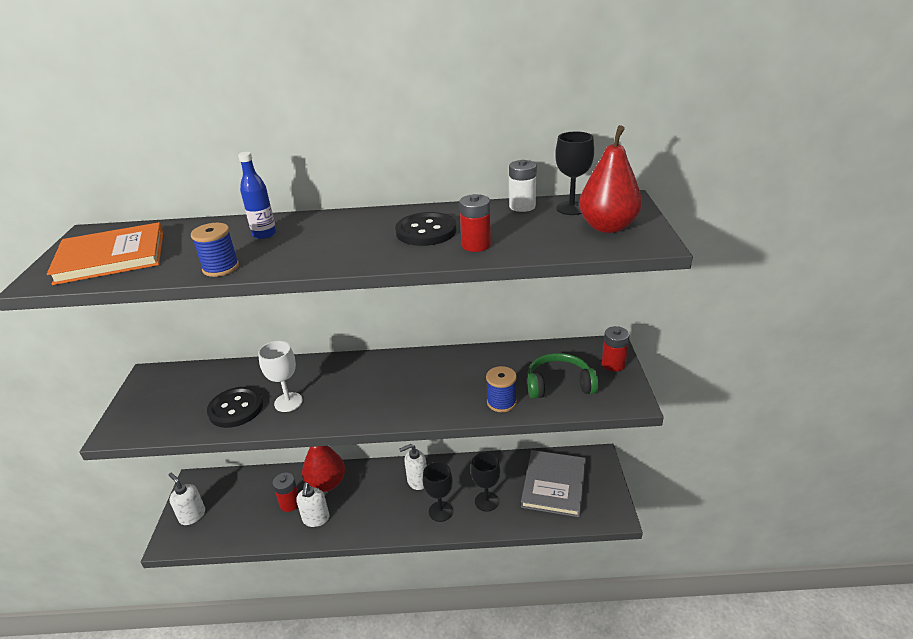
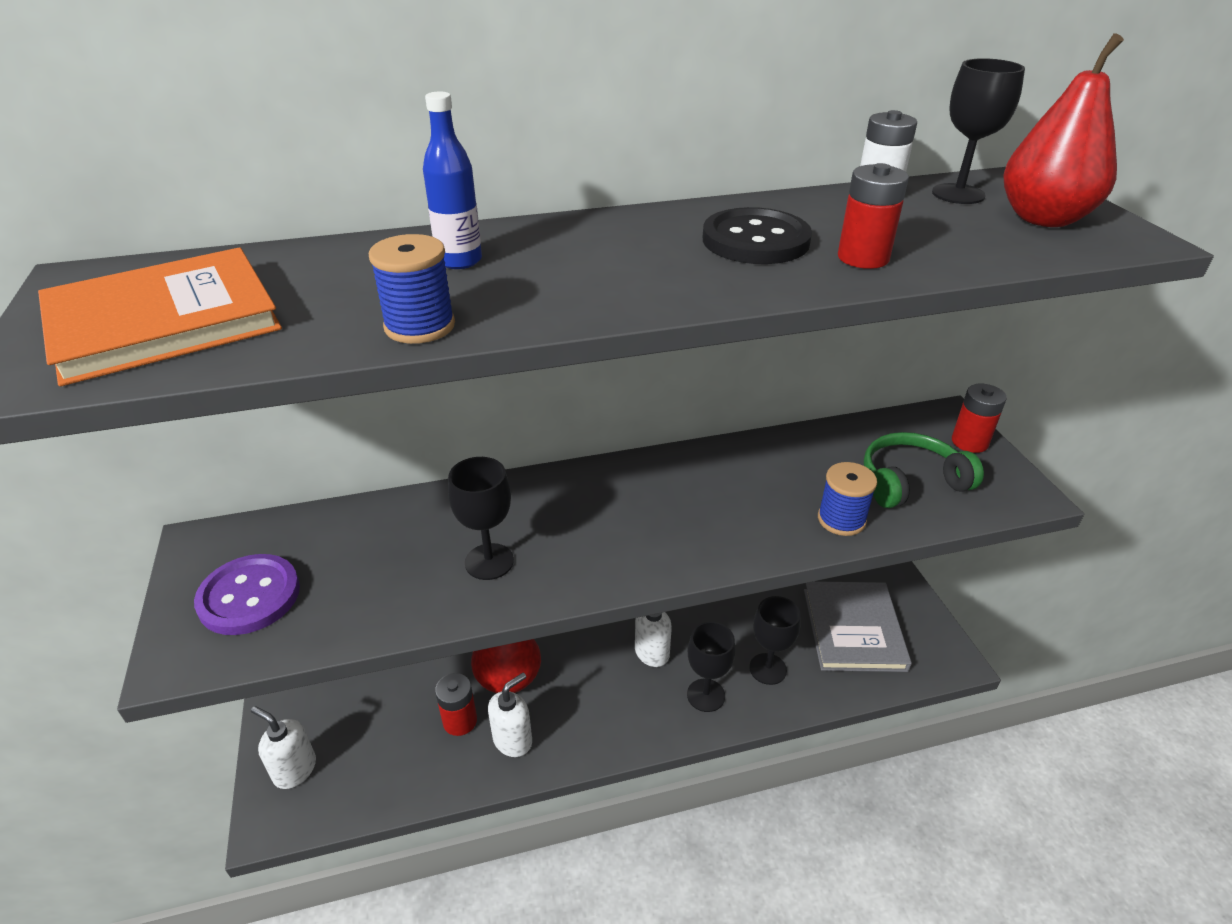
camera: 15 degrees left, 5 degrees up
black button [207,387,263,428] -> none
white goblet [258,341,303,412] -> black goblet [448,457,514,580]
white soap dispenser [297,483,329,527] -> white soap dispenser turned 120 degrees counterclockwise [488,673,532,757]
none -> purple button [194,554,300,635]

